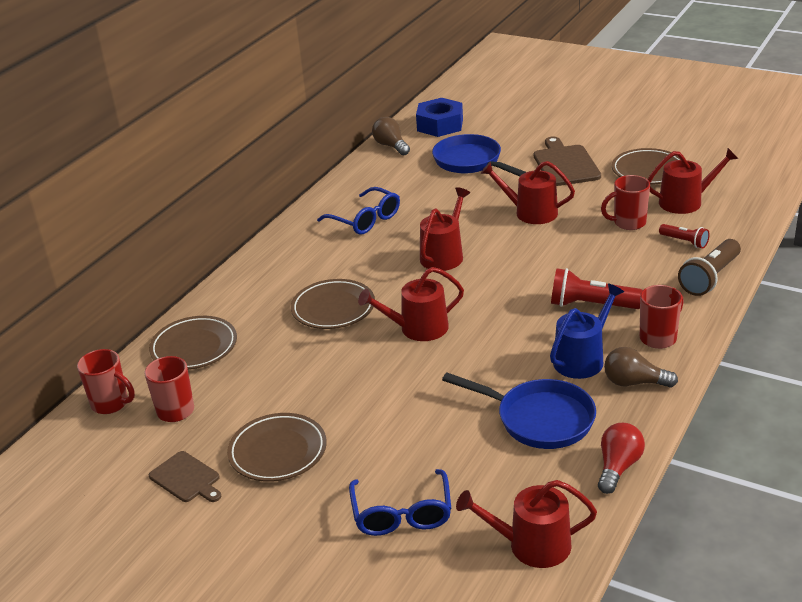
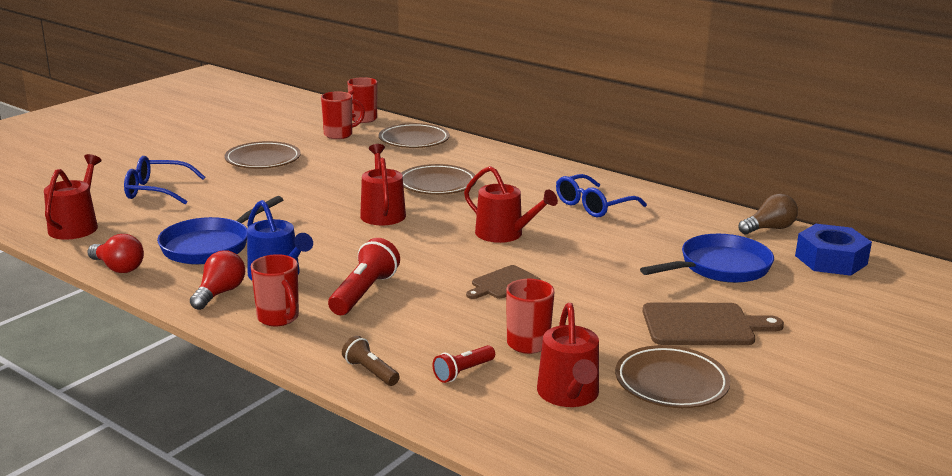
camera: 95 degrees right, 10 degrees down
brown cutting board [149,451,222,502] -> brown cutting board moved to [466,265,541,299]
red watering can [481,161,575,224] -> none
brown light bulb [604,347,678,388] -> red light bulb [190,250,245,310]
brown flashlight [678,239,741,296] -> brown flashlight [342,336,399,386], size x0.59

